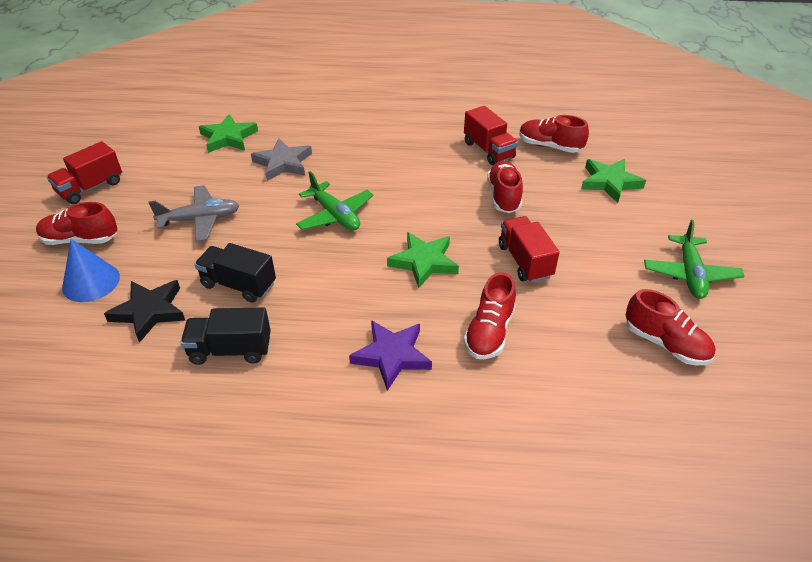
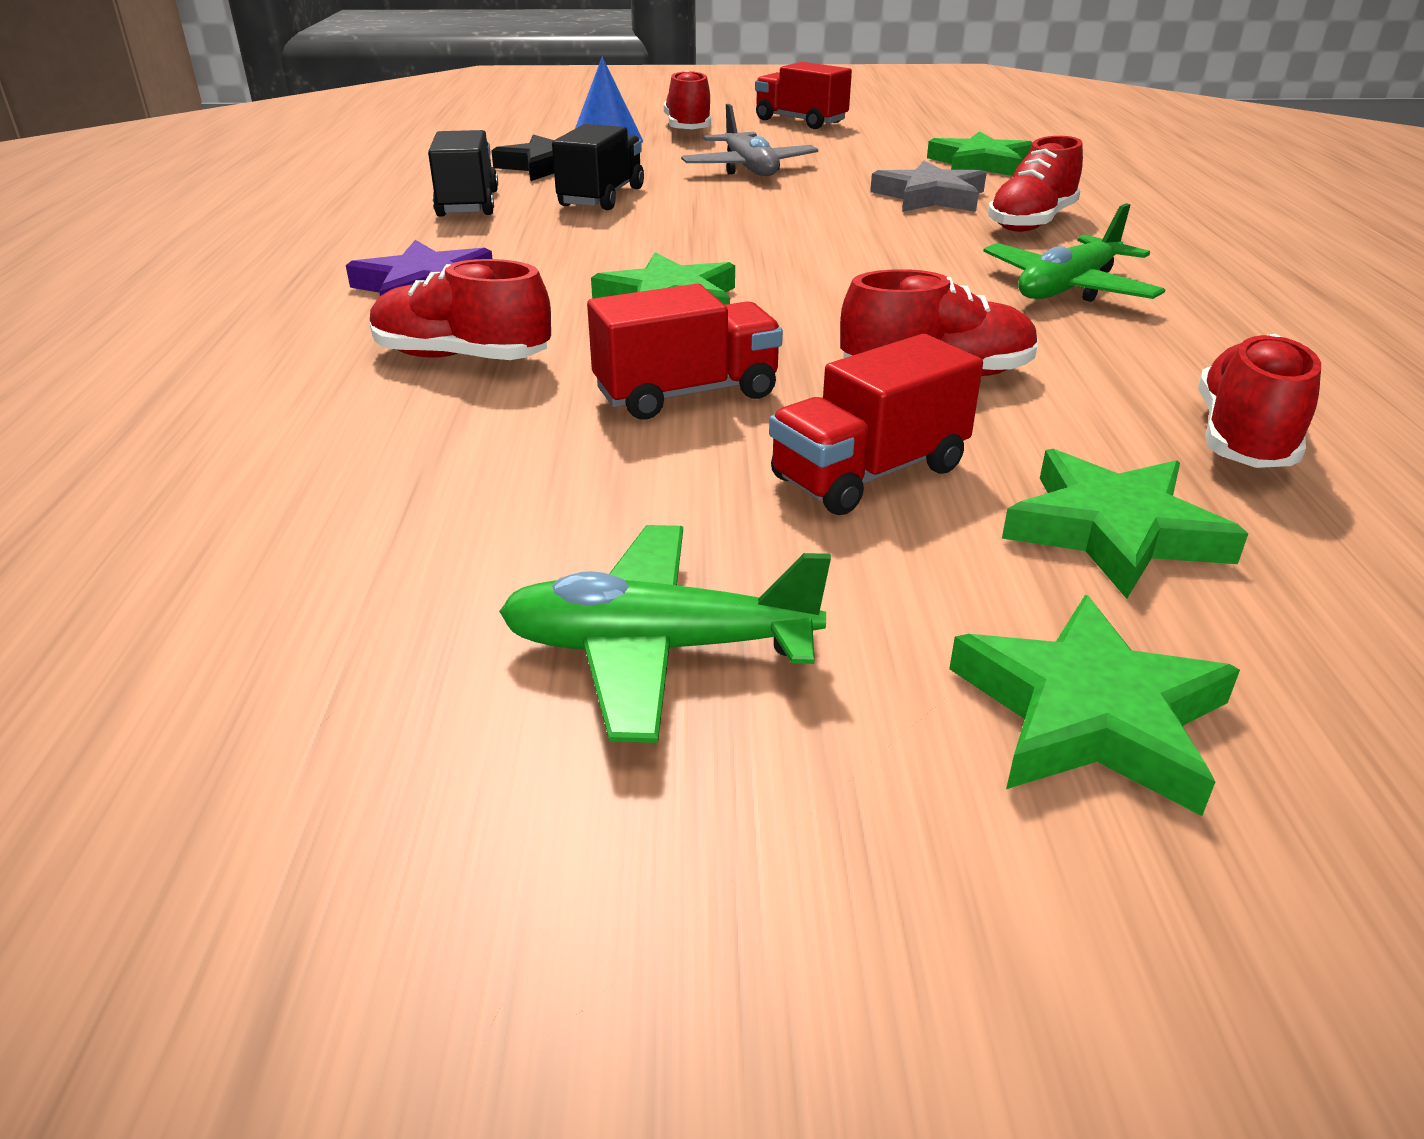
camera: 85 degrees right, 10 degrees down
green plane [296,171,374,230] -> green plane moved to [983,203,1165,302]
red truck [464,106,518,165] -> red truck moved to [769,334,983,515]
red shoe [626,289,716,366] -> red shoe moved to [988,136,1083,232]
none -> green star [949,595,1240,816]

